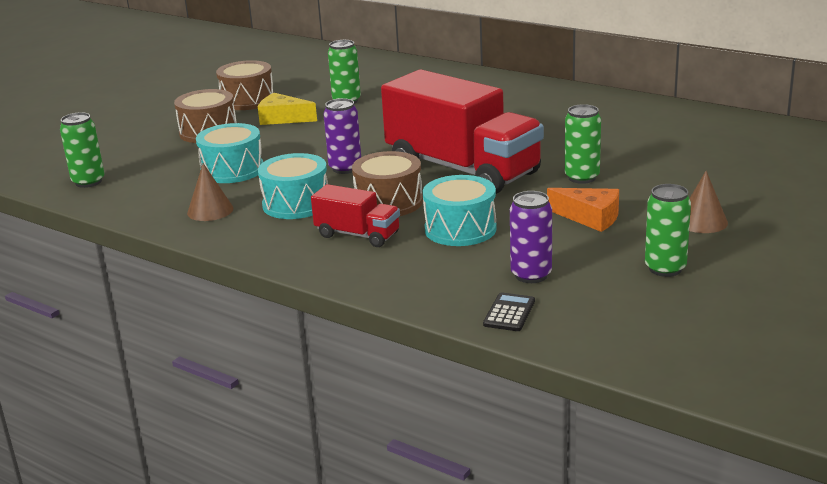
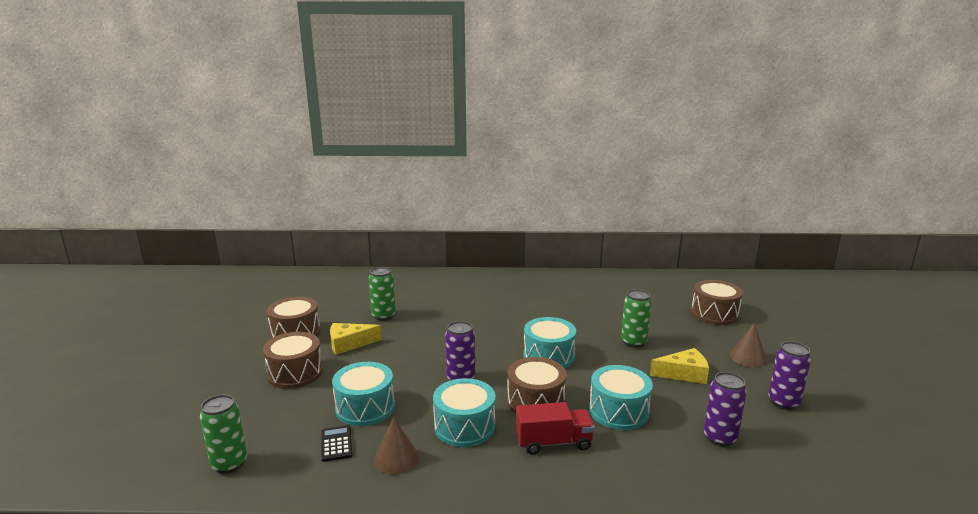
camera: 35 degrees left, 5 degrees down
red truck [381,69,544,194] -> turquoise drum [523,317,576,369]
black calculator [483,292,535,331] -> black calculator moved to [321,425,352,462]
orange cheese [547,188,619,232] -> yellow cheese [650,348,709,384]
green can [645,184,691,277] -> purple can [768,341,811,410]
none -> brown drum [691,280,743,325]

